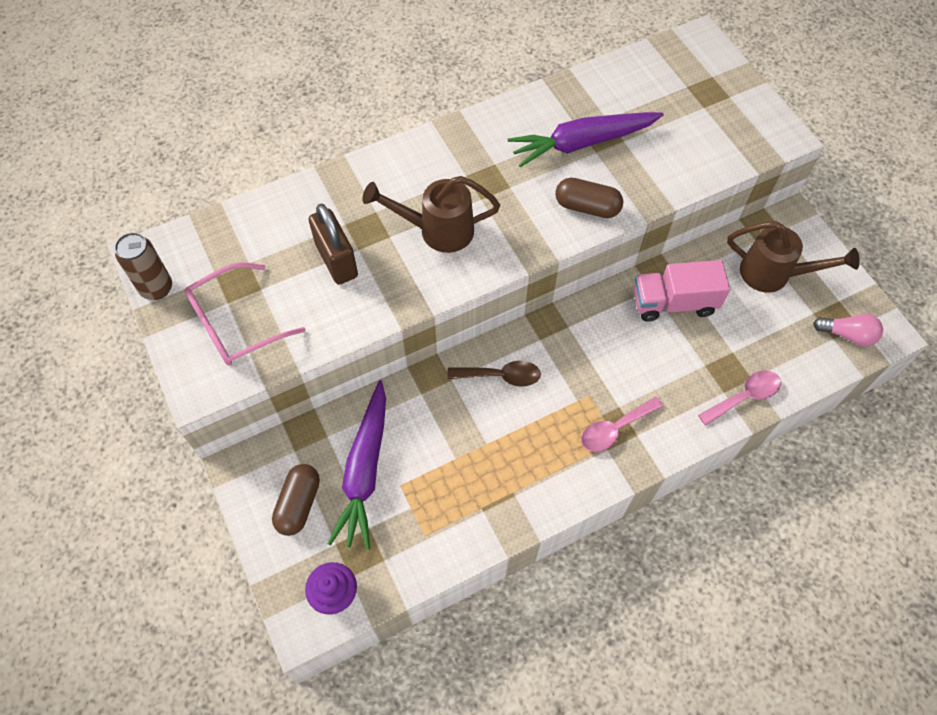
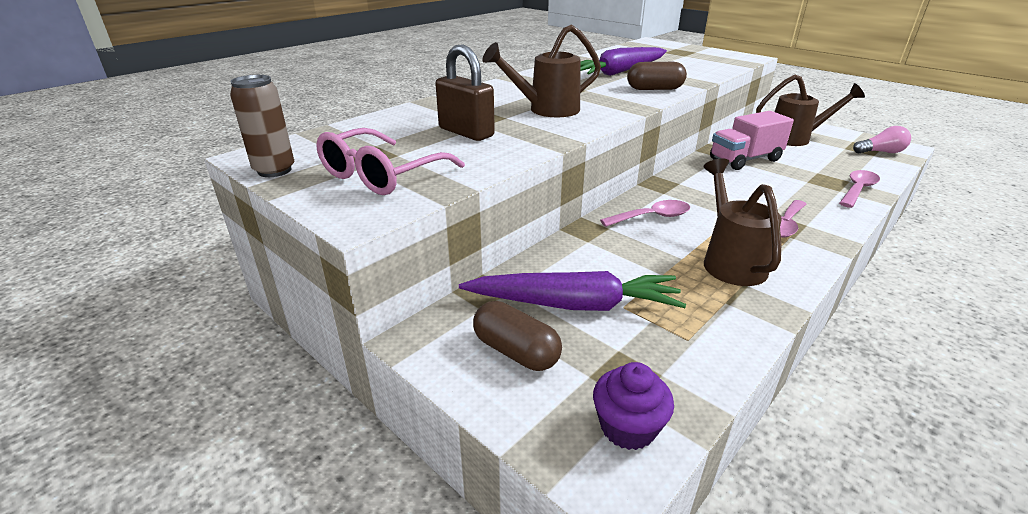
camera: 20 degrees left, 30 degrees down
brown capsule [272,464,320,536] -> brown capsule turned 45 degrees counterclockwise [473,301,562,371]
purple carrot [328,380,386,550] -> purple carrot turned 75 degrees counterclockwise [459,271,686,311]
brown spoon [447,361,541,387] -> pink spoon [600,200,690,227]
none -> brown watering can [703,158,782,286]

